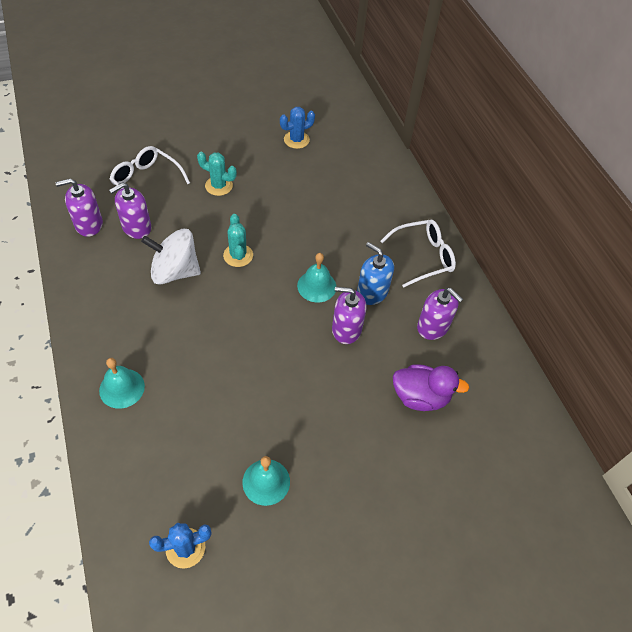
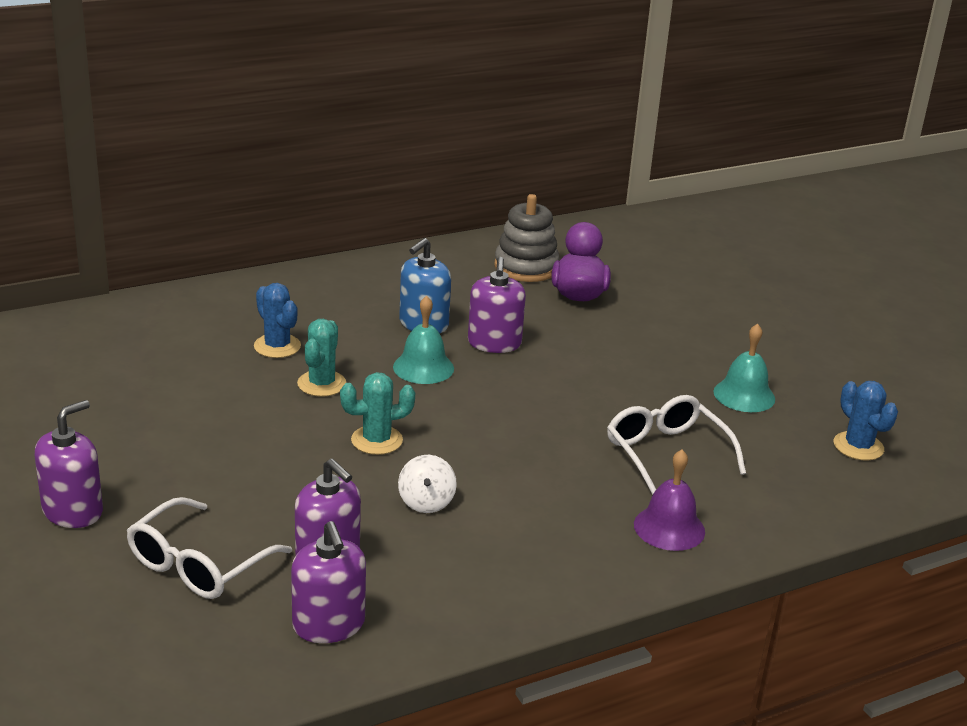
camera: 95 degrees left, 25 degrees down
turquoise bell [99,358,145,409] -> purple bell [634,449,705,551]
white spinning top [141,229,201,285] -> white spinning top [398,455,457,513], size x0.52
turquoise cactus [197,152,237,196] -> turquoise cactus moved to [297,319,346,397]
blue cactus [280,107,315,149] -> blue cactus moved to [254,283,301,358]
white glasses [380,219,456,288] -> white glasses moved to [607,395,746,495]
purple soap dispenser [417,288,463,340] -> purple soap dispenser moved to [35,400,103,528]
none -> grey stacking toy [494,194,559,282]

